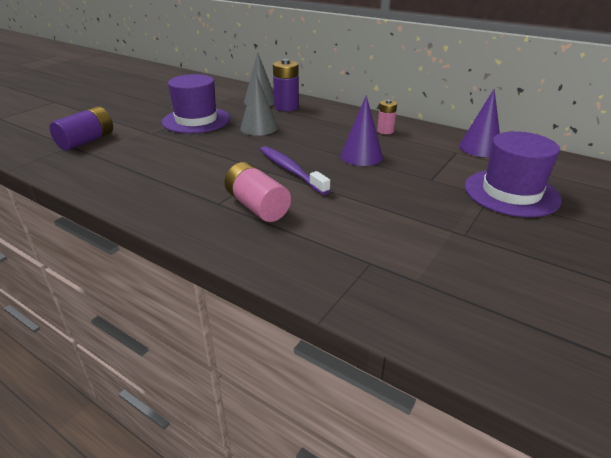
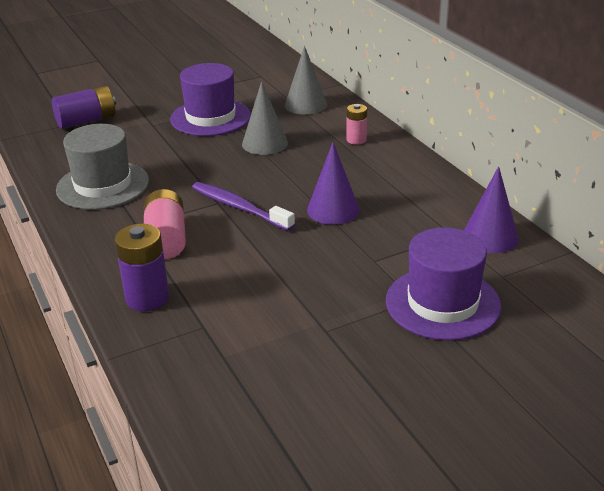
camera: 30 degrees right, 0 degrees up
purple toothbrush [260,146,330,195] -> purple toothbrush turned 45 degrees counterclockwise [192,182,295,231]
purple battery [273,59,299,111] -> purple battery moved to [115,224,169,311]
pink battery [377,100,397,134] -> pink battery moved to [346,104,367,145]
none -> grey hat [56,124,149,210]

